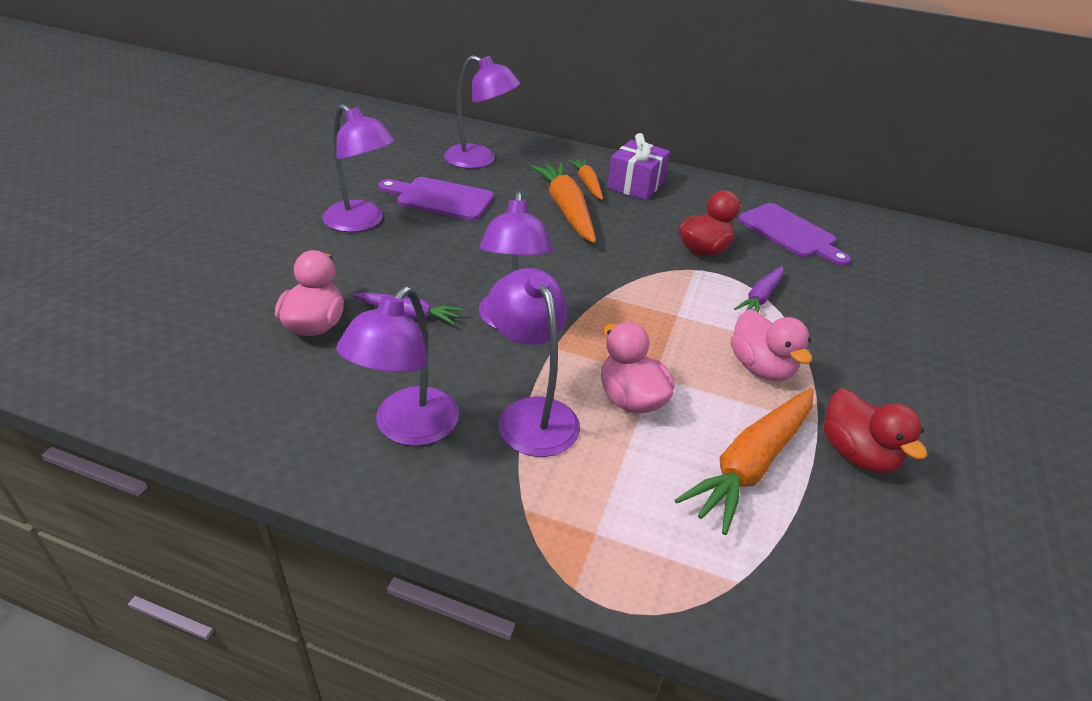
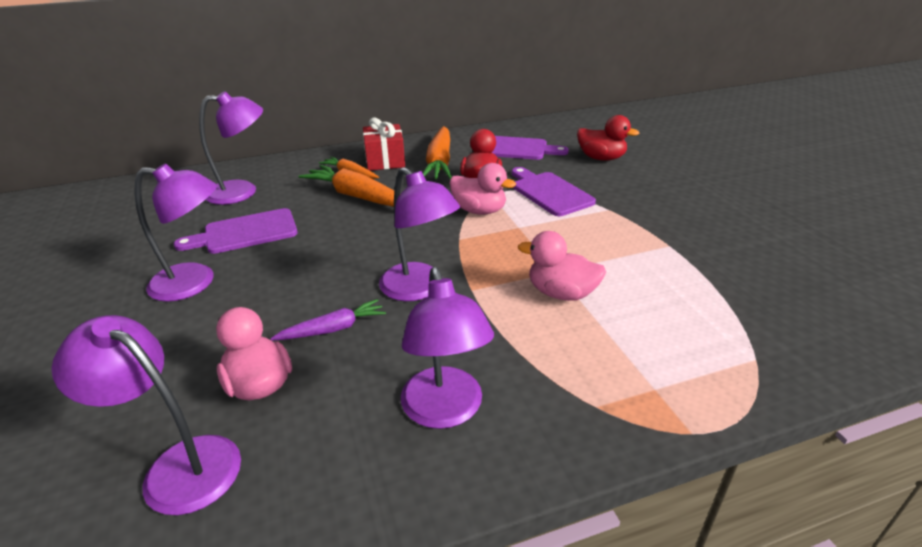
camera: 35 degrees left, 5 degrees down
purple lamp [487,268,580,457] -> purple lamp moved to [51,315,241,515]
purple gift [607,133,670,200] -> red gift [363,118,405,171]
orange carrot [675,388,814,535] -> orange carrot moved to [423,126,452,179]
pink duck [731,309,812,381] -> pink duck moved to [450,163,516,215]
purple carrot [734,266,784,313] -> purple cutting board [512,167,596,216]
red duck [824,388,927,473] -> red duck moved to [577,115,639,161]

